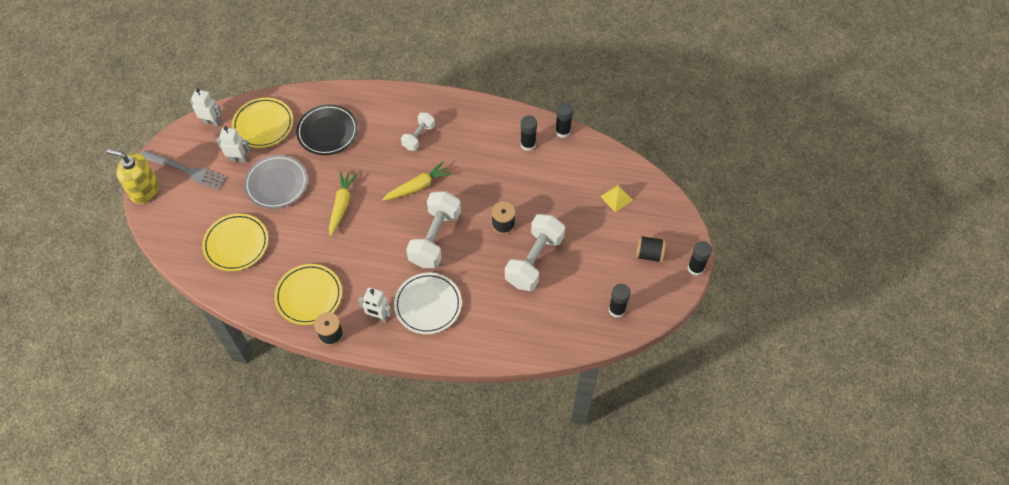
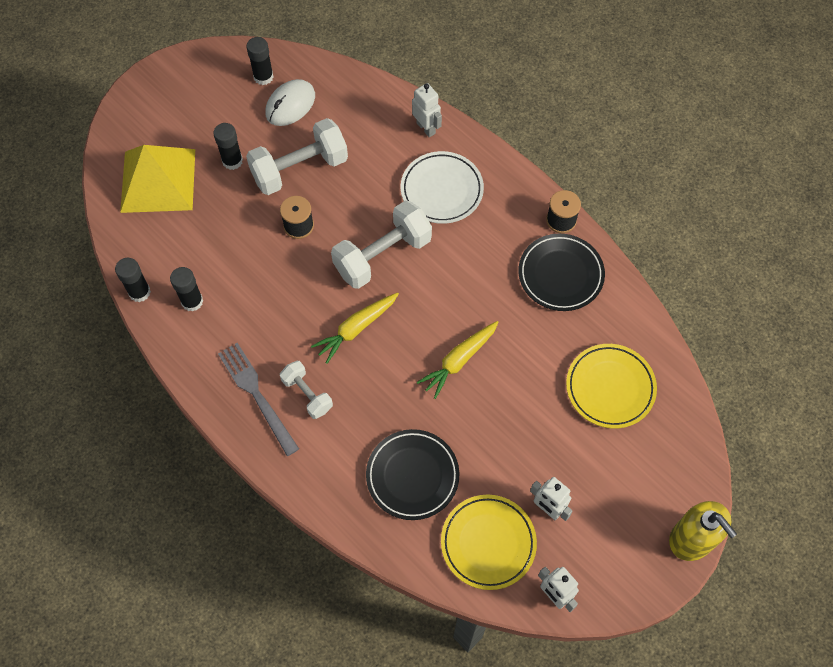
camera: 145 degrees left, 5 degrees up
grey fork [141,150,227,190] -> grey fork moved to [218,343,299,456]
grey plate [244,155,308,209] -> none
yellow plate [274,264,342,325] -> black plate [518,234,605,311]
white robot [358,287,392,322] -> white robot moved to [412,83,442,137]
yellow carrot [382,161,452,201] -> yellow carrot turned 45 degrees counterclockwise [311,292,399,364]
white dumbbell [401,112,435,151] -> white dumbbell turned 75 degrees clockwise [280,361,333,419]
yellow pyramid [600,185,633,212] -> yellow pyramid [120,145,195,213], size x2.35
black spool [635,235,666,263] -> none
black glue stick [688,241,712,276] -> black glue stick moved to [213,123,243,170]
none -> white mouse [265,79,315,126]

